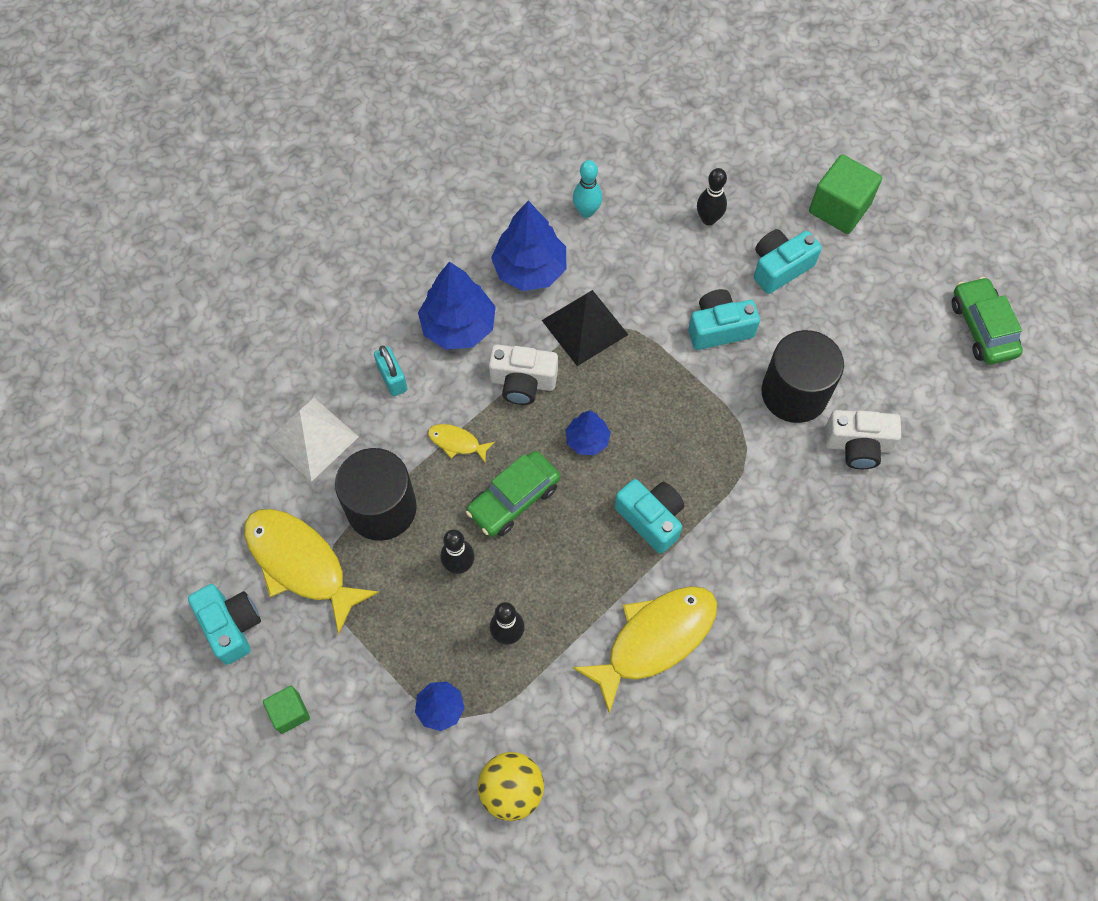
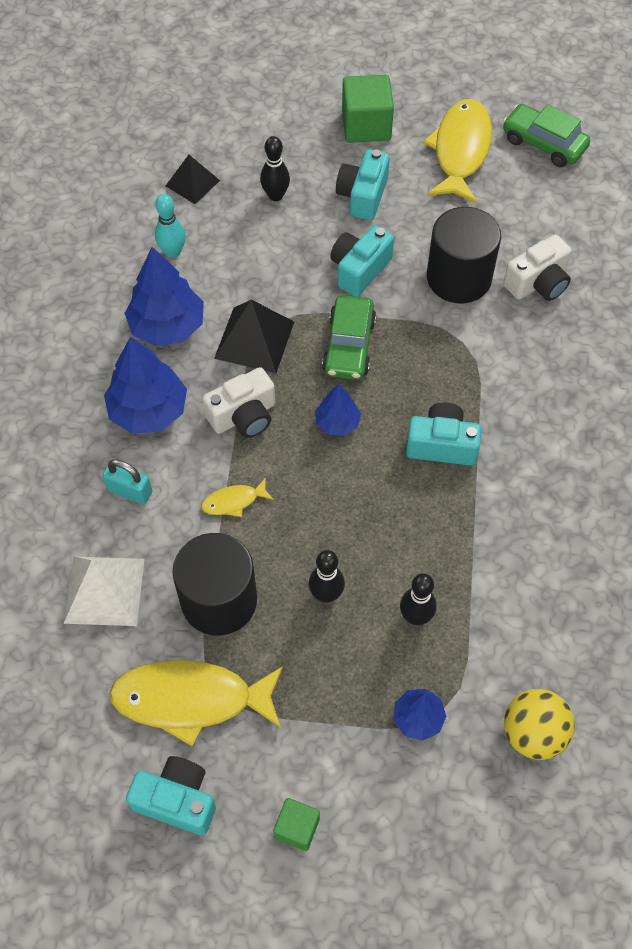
camera: 40 degrees left, 5 degrees down
green car [466,451,560,537] -> green car moved to [322,295,376,380]
yellow fish [572,586,717,714] -> yellow fish moved to [423,99,492,203]
none -> black pyramid [166,155,220,204]

